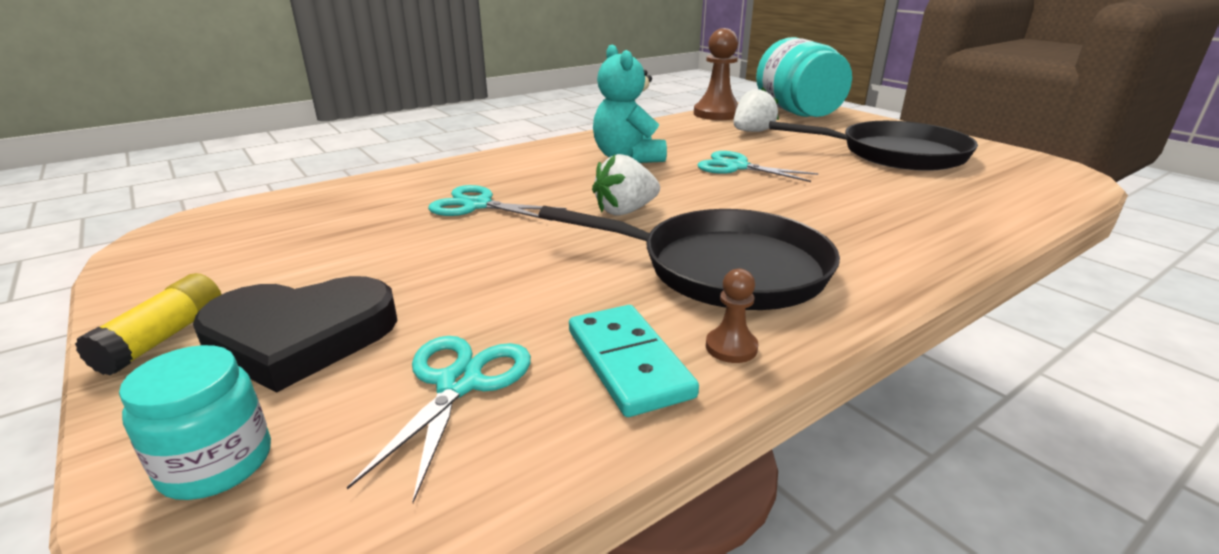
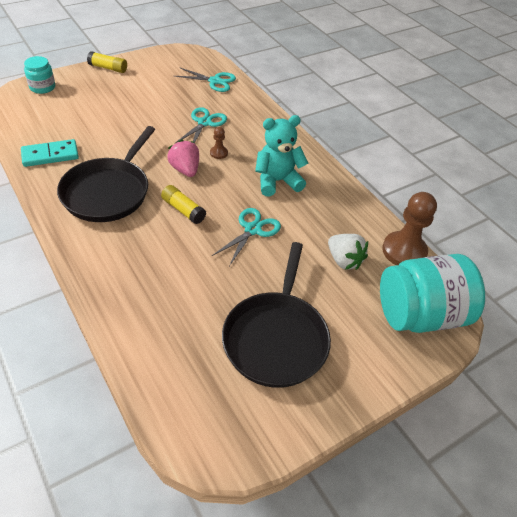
camera: 90 degrees right, 20 degrees up
black heart [193,276,397,392] -> none
turquoise scissors [347,336,531,503] -> turquoise scissors moved to [174,67,236,92]
white strawberry [592,154,660,216] -> pink strawberry [167,140,199,177]
brown pawn [706,268,758,363] -> brown pawn moved to [210,127,228,159]
none -> yellow glue stick [161,185,206,224]

